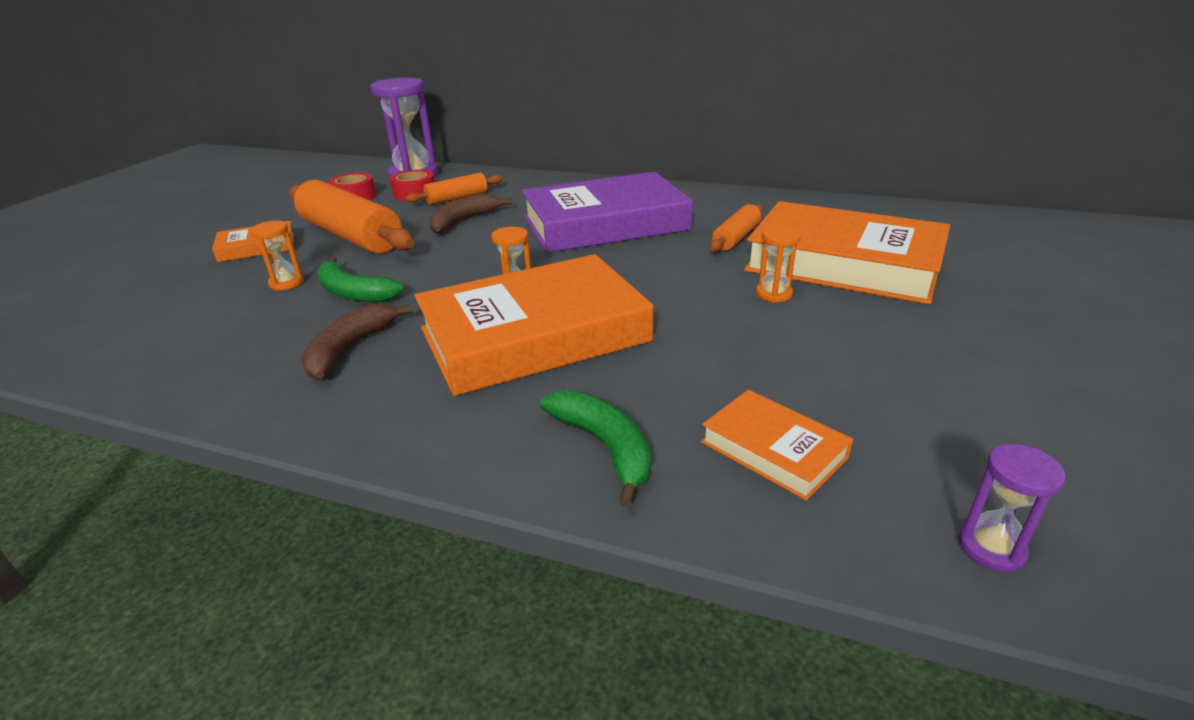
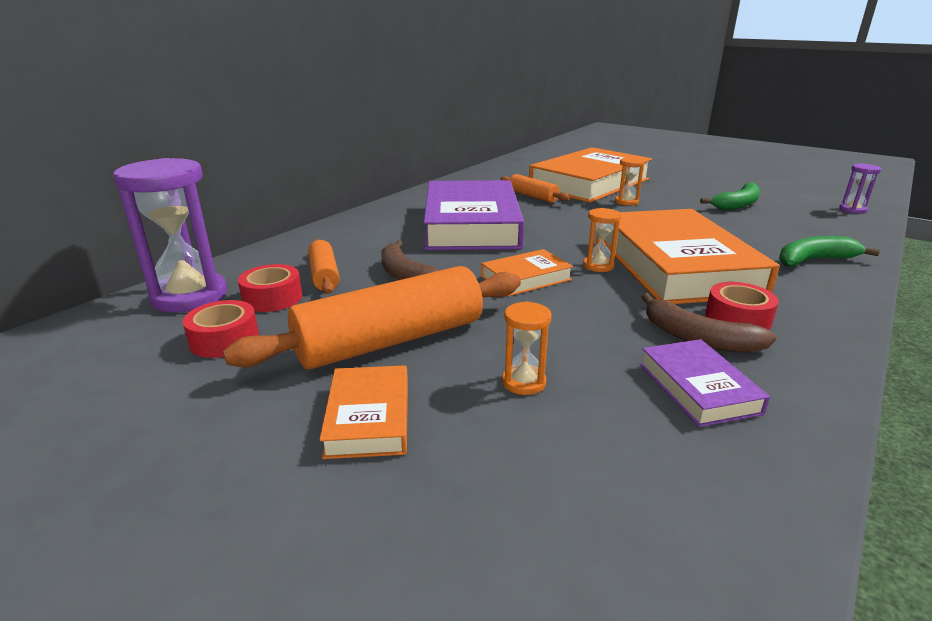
camera: 75 degrees left, 5 degrees down
green banana [317,257,404,302] -> green banana moved to [700,183,760,210]
orange book [701,390,853,500] -> orange book moved to [481,249,573,296]
none -> purple book [640,339,770,427]
none -> red tape [705,282,779,330]

